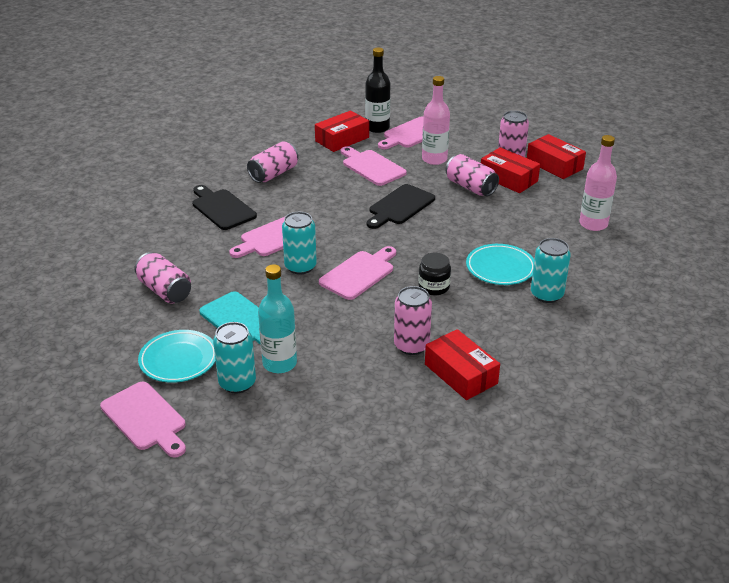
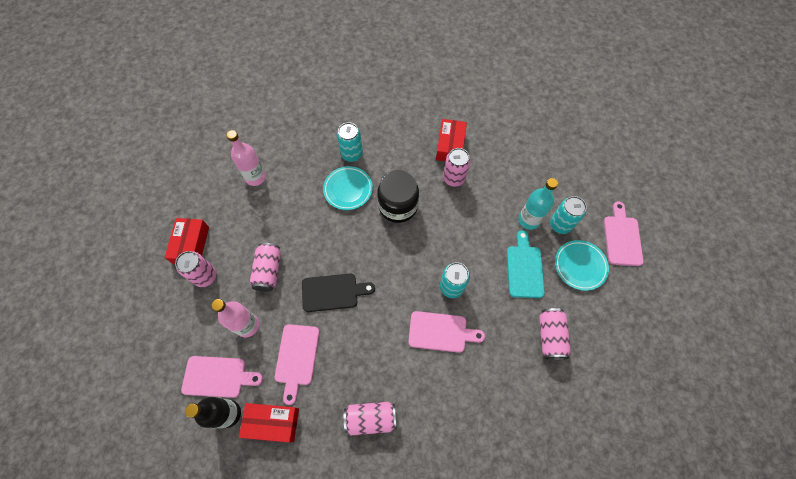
camera: 135 degrees left, 30 degrees up
black cutting board [192,185,257,230] -> none
pink cutting board [319,246,396,300] -> none
black jar [418,253,451,295] -> black jar [377,170,419,223], size x1.79
red box [481,147,540,193] -> none

